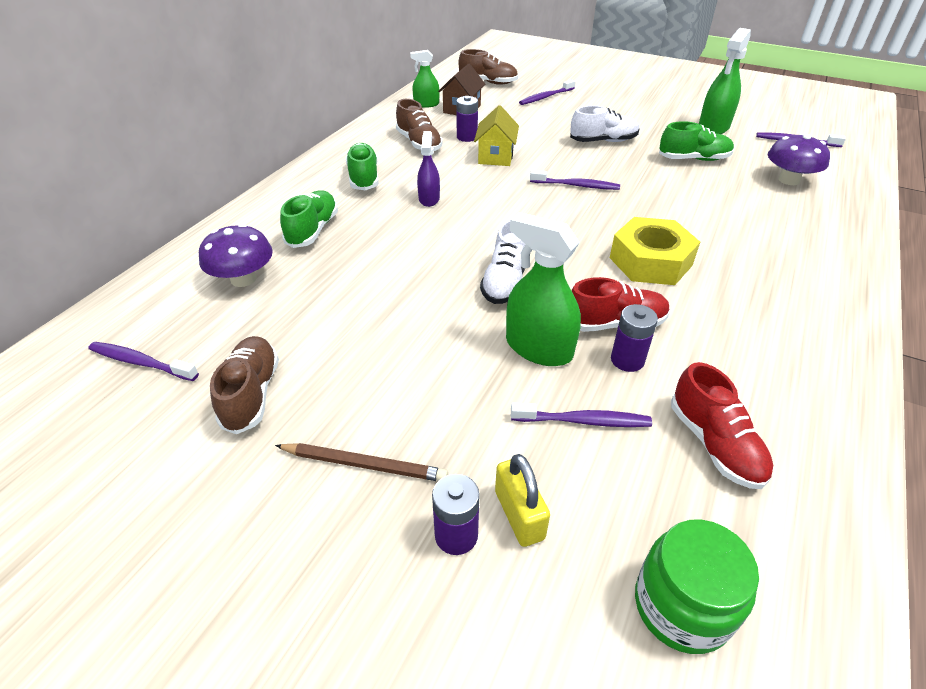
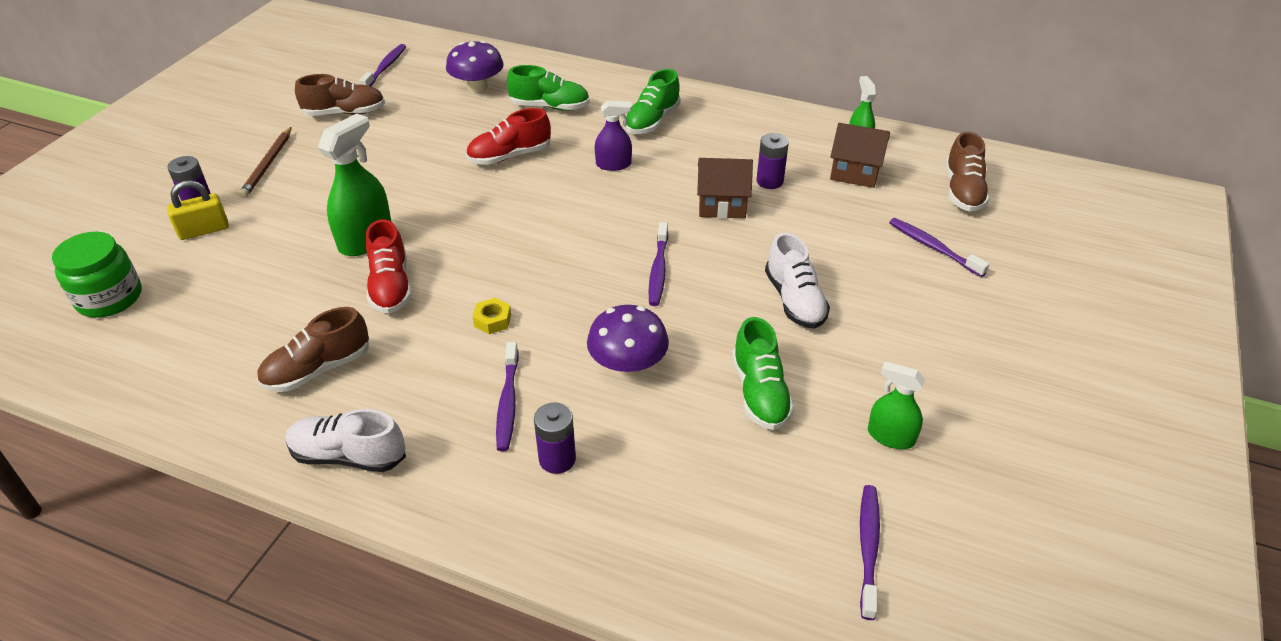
camera: 85 degrees right, 0 degrees up
green shoe [346,143,379,190] -> green shoe turned 135 degrees clockwise [625,69,681,134]
brown shoe [396,99,443,151] -> brown shoe moved to [257,307,369,392]
yellow house [474,105,519,166] -> brown house [697,158,753,219]
white shoe [480,219,525,304] -> white shoe moved to [286,409,406,472]
purple toothbrush [511,402,652,427] -> purple toothbrush moved to [496,342,519,451]
yellow nut [610,217,700,285] -> yellow nut [473,298,511,334], size x0.42
purple battery [611,304,658,372] -> purple battery moved to [534,403,576,474]
red shoe [671,362,774,489] -> red shoe moved to [466,108,551,165]
green spray bottle [699,28,751,134] -> green spray bottle [868,361,925,449], size x0.60
purple mushroom [768,133,830,185] -> purple mushroom moved to [587,305,669,376]

